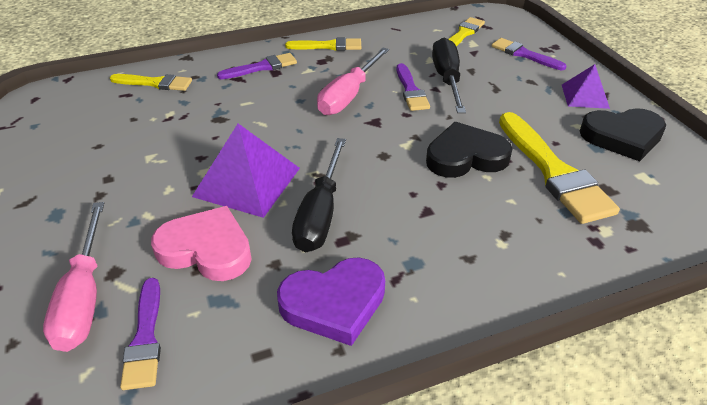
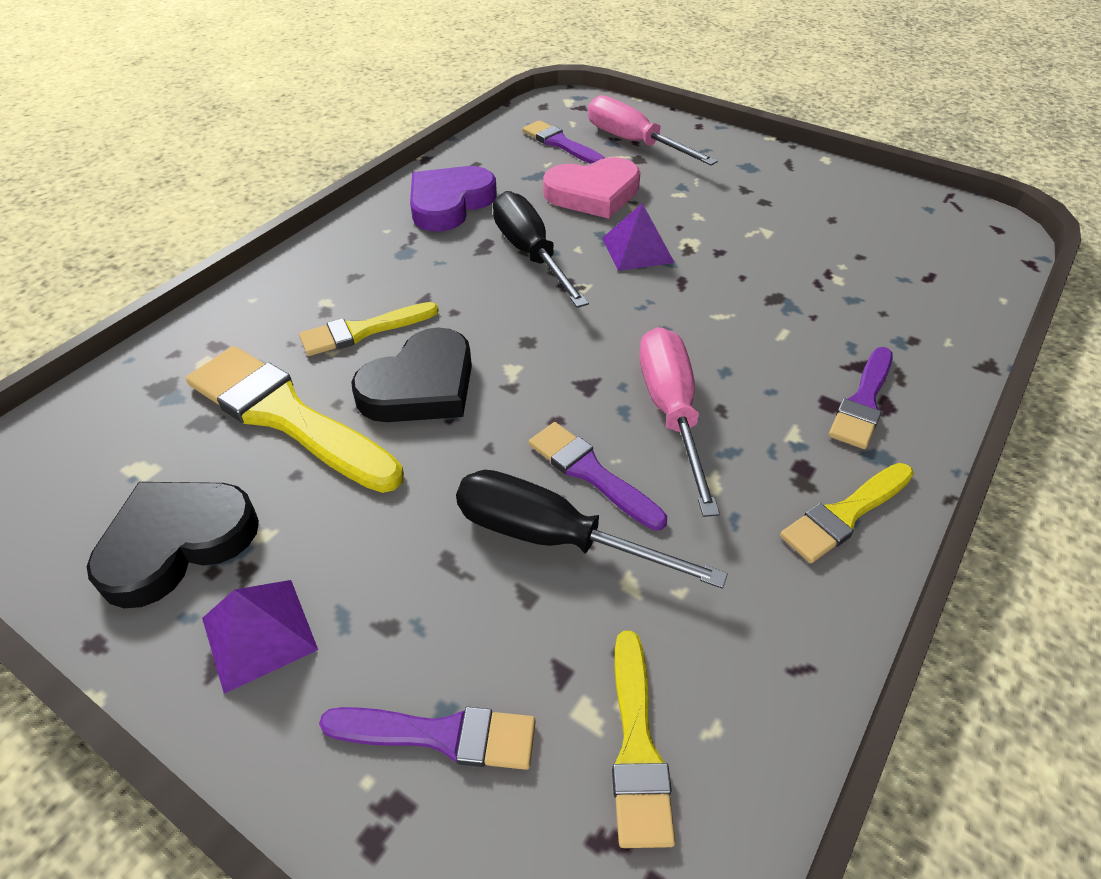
camera: 145 degrees right, 5 degrees up
yellow brush [110,74,192,91] -> yellow brush moved to [299,302,439,356]
purple pyramid [192,124,300,218] -> purple pyramid [602,203,675,271], size x0.61
black screwdriver [432,38,466,113] -> black screwdriver turned 150 degrees clockwise [456,470,728,589]

